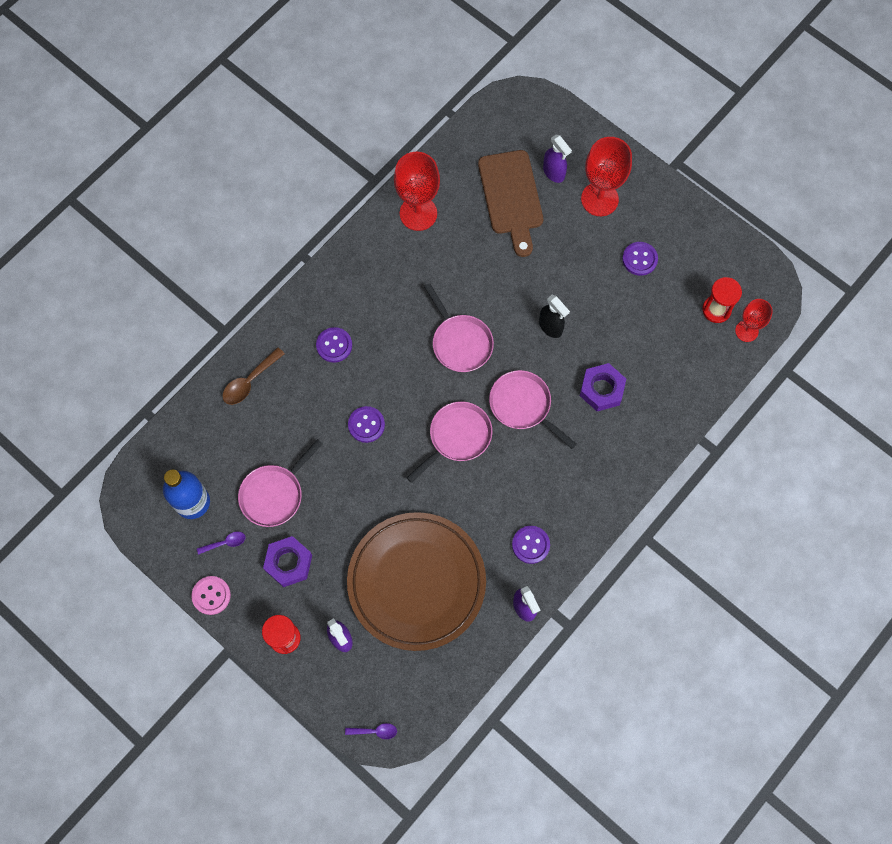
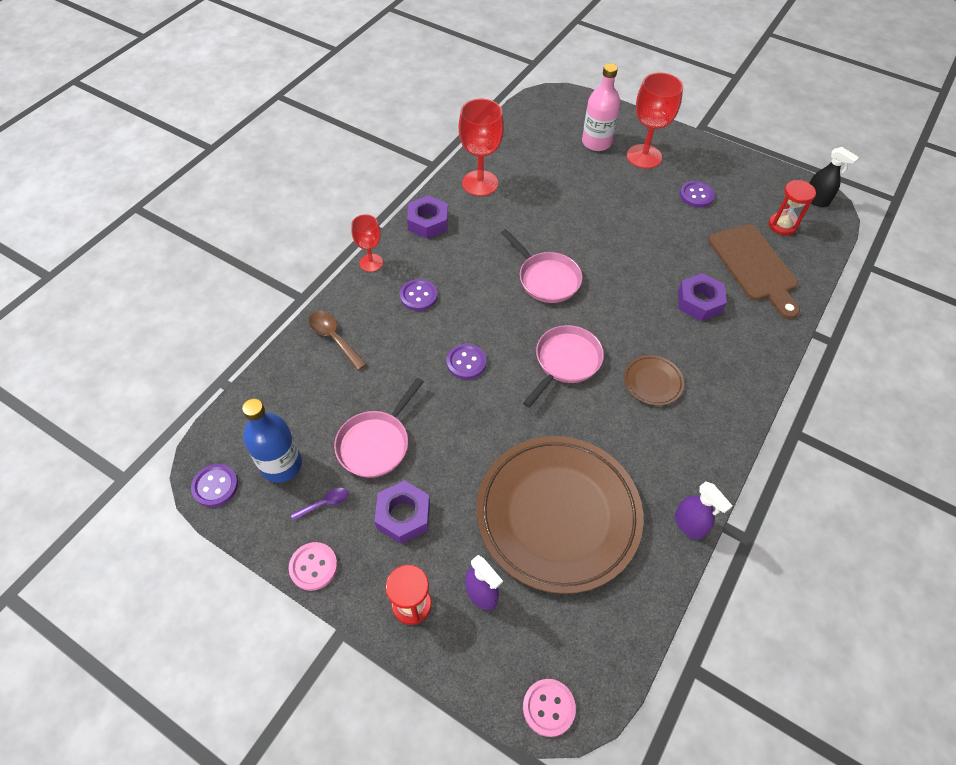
camera: 10 degrees left, 15 degrees down
brown spoon [222,347,285,405] -> brown spoon turned 105 degrees clockwise [309,311,367,370]
purple spoon [345,723,397,739] -> pink button [523,679,576,737]
brown cutting board [478,150,543,257] -> brown cutting board moved to [708,224,800,319]
pink pan [489,370,577,449] -> none
purple button [512,526,550,564] -> purple button moved to [191,464,238,507]
black spray bottle [539,295,570,338] -> black spray bottle moved to [809,147,859,207]
purple spray bottle [543,135,572,183] -> pink bottle [582,63,620,151]
red goblet [735,299,773,342] -> red goblet moved to [351,214,383,272]
none -> purple nut [407,195,448,239]
none -> brown plate [624,355,684,406]

